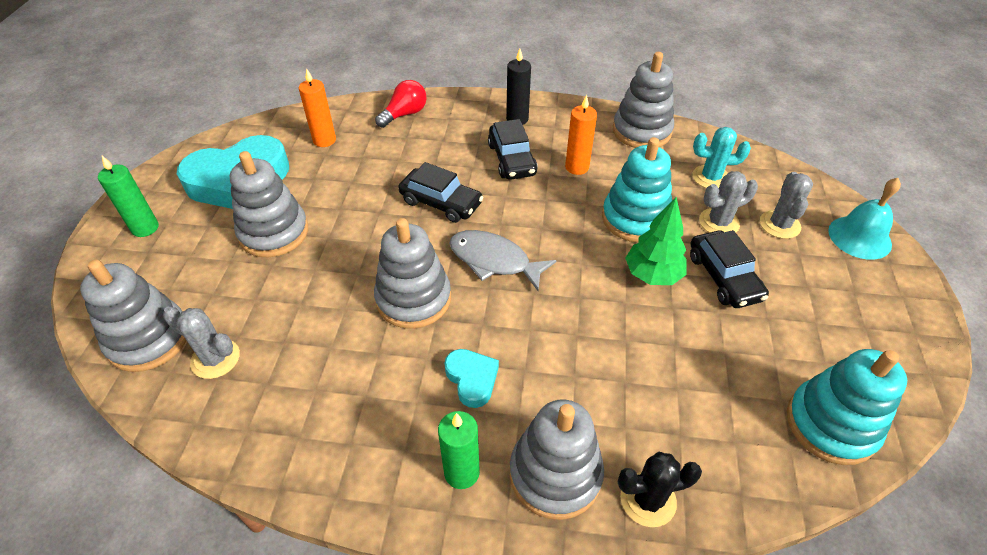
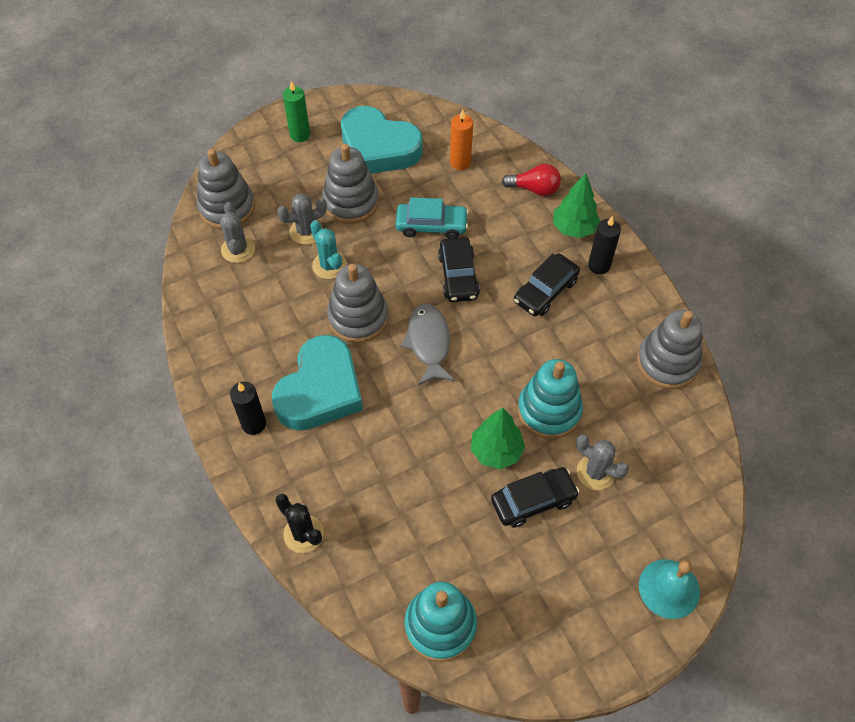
camera: 55 degrees right, 10 degrees up
green candle [438,411,480,489] -> black candle [230,382,266,435]
turquoise heart [444,349,499,408] -> turquoise heart [272,335,363,431], size x2.14
grey stacking toy [510,400,604,520] -> none
orange candle [565,95,597,175] -> none
black car [690,230,769,308] -> black car turned 150 degrees counterclockwise [491,467,580,528]
turquoise cactus [693,127,751,188] -> turquoise cactus moved to [310,220,347,279]
grey cactus [760,172,813,239] -> grey cactus moved to [277,194,327,245]
none -> turquoise car [396,197,469,238]
none -> green tree [553,173,600,238]

